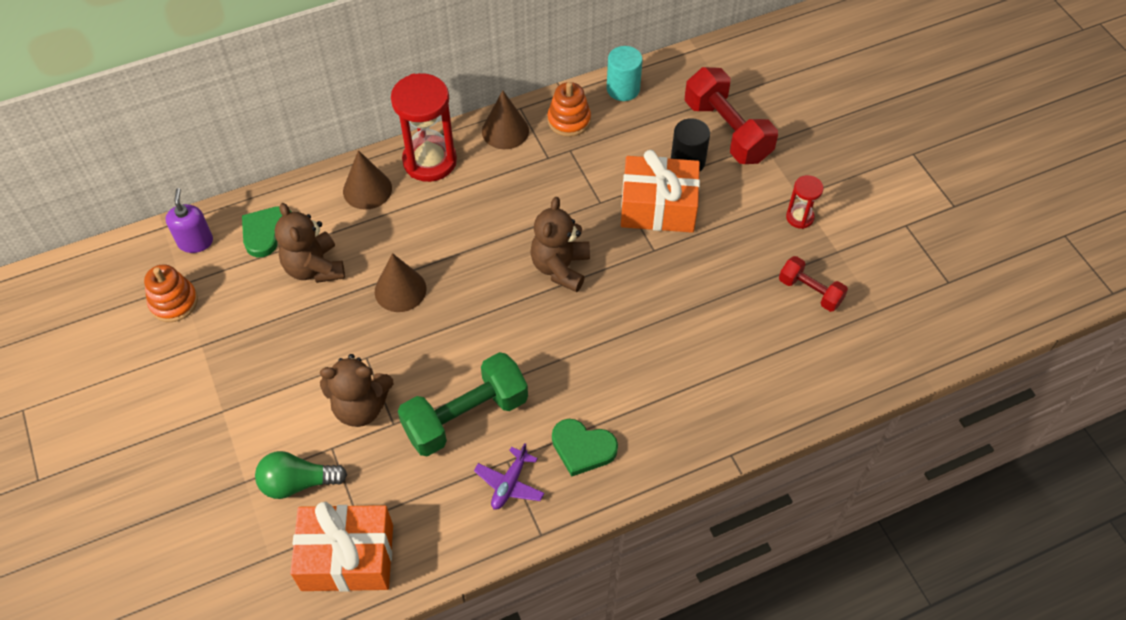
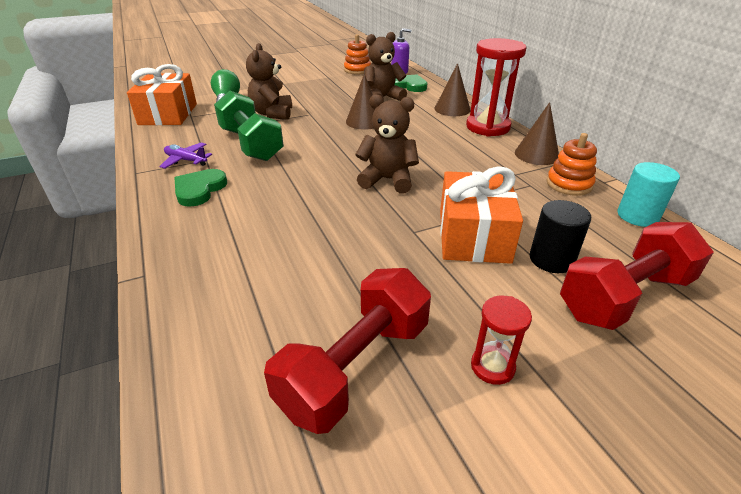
camera: 90 degrees right, 20 degrees down
red dumbbell [779,256,848,312] -> red dumbbell [264,268,431,434], size x1.78

